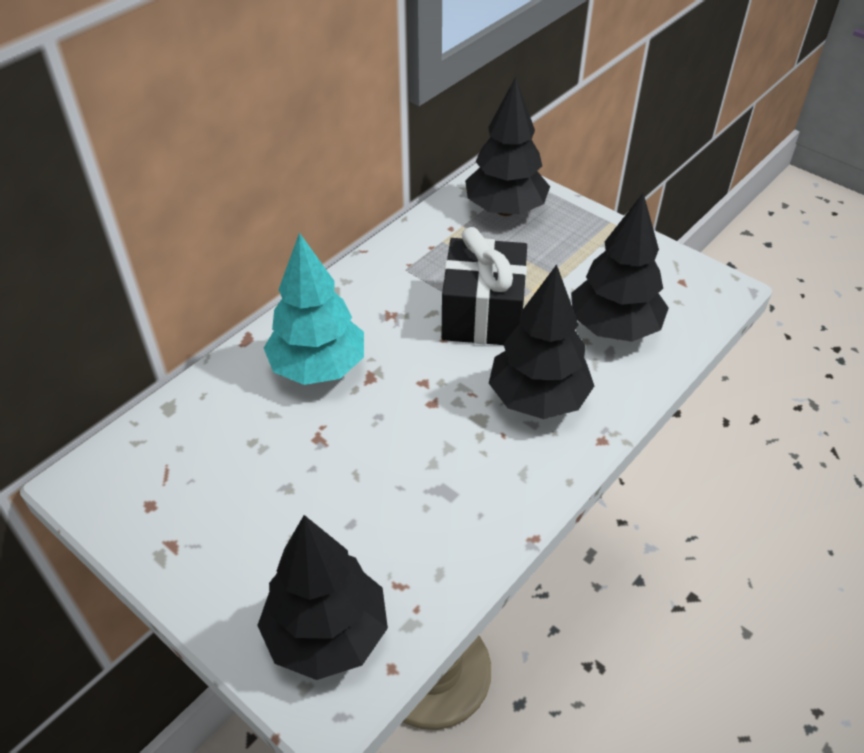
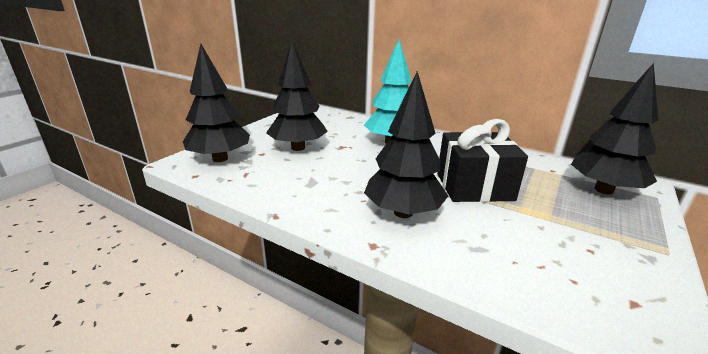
camera: 80 degrees right, 20 degrees down
black tree [571,193,669,342] -> black tree moved to [266,40,328,151]

